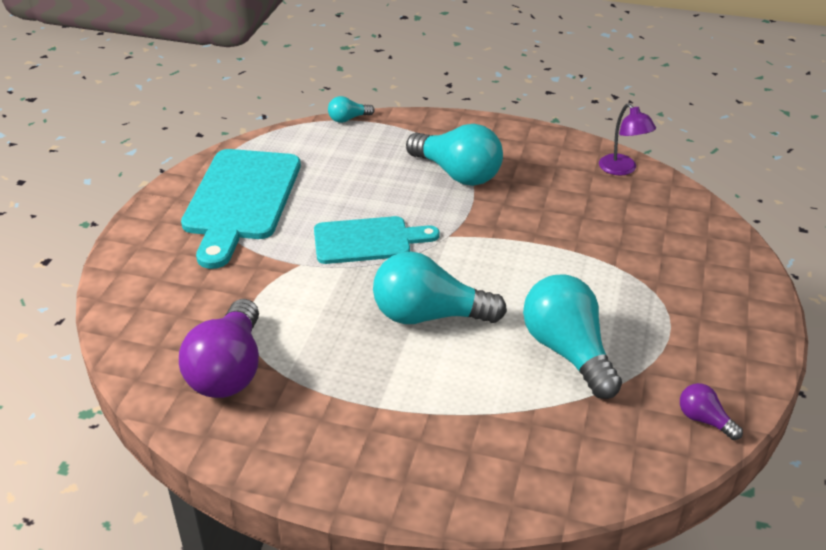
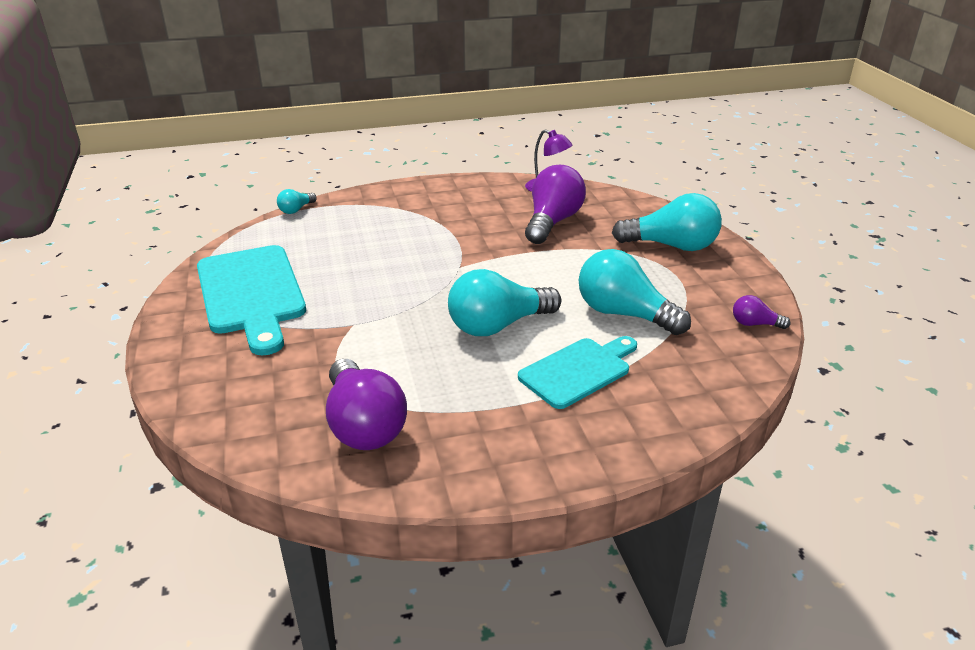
camera: 30 degrees left, 5 degrees down
turquoise cutting board [314,216,440,264] -> turquoise cutting board moved to [518,336,637,409]
turquoise light bulb [406,124,503,186] -> turquoise light bulb moved to [612,193,722,251]
none -> purple light bulb [525,165,586,244]

